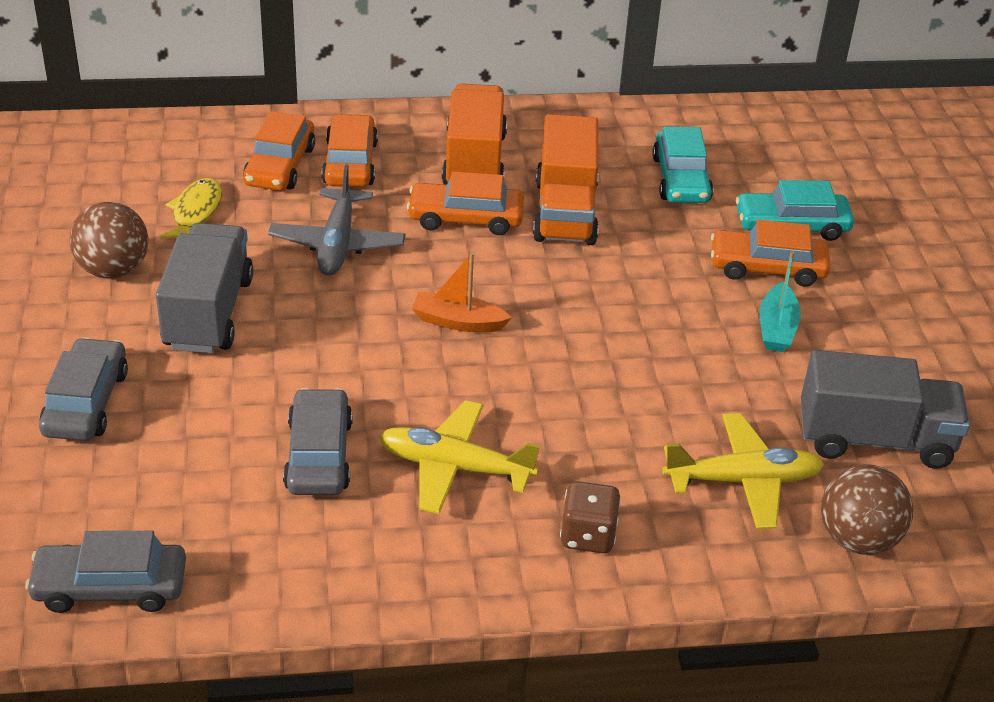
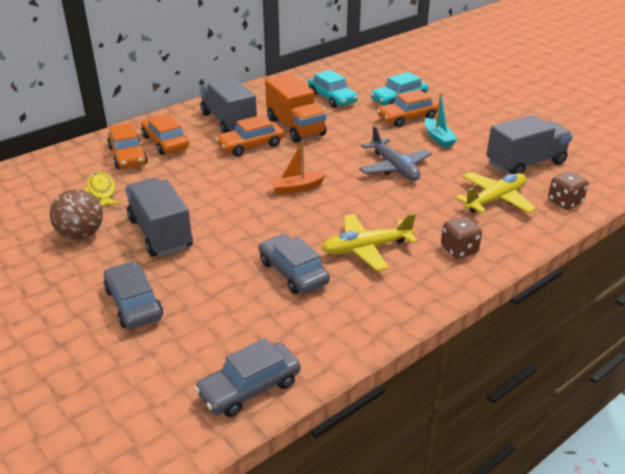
camera: 30 degrees left, 5 degrees down
grey plane [268,164,406,276] -> grey plane moved to [359,126,432,181]
orange truck [442,84,507,185] -> grey truck [199,77,257,133]
brown ball [821,464,913,555] -> brown dice [548,171,588,209]

